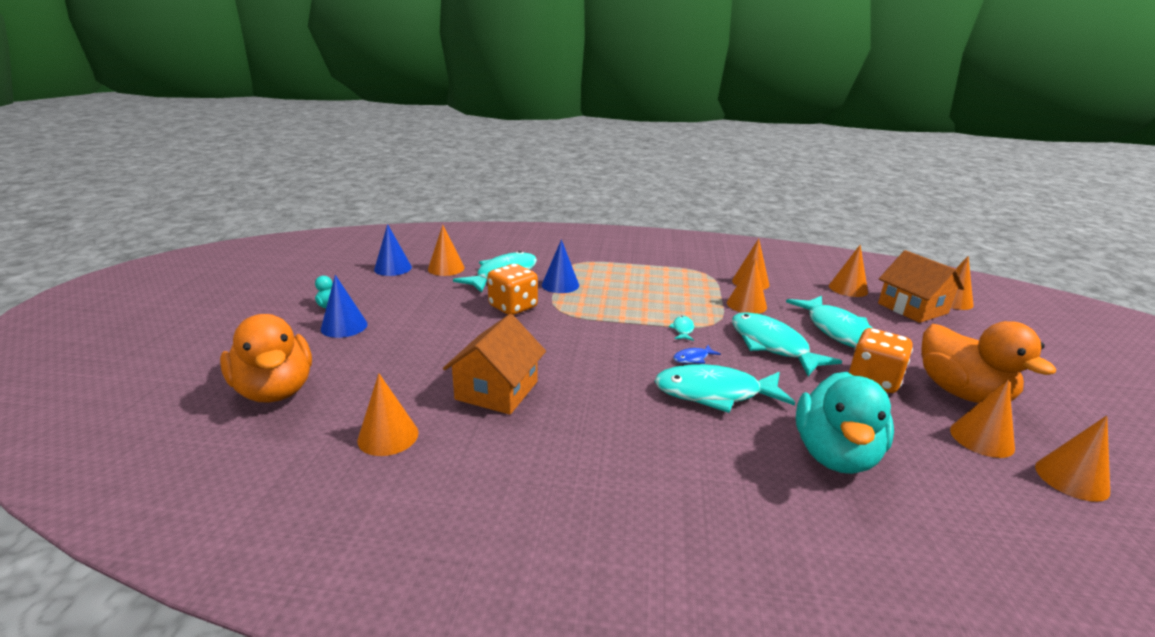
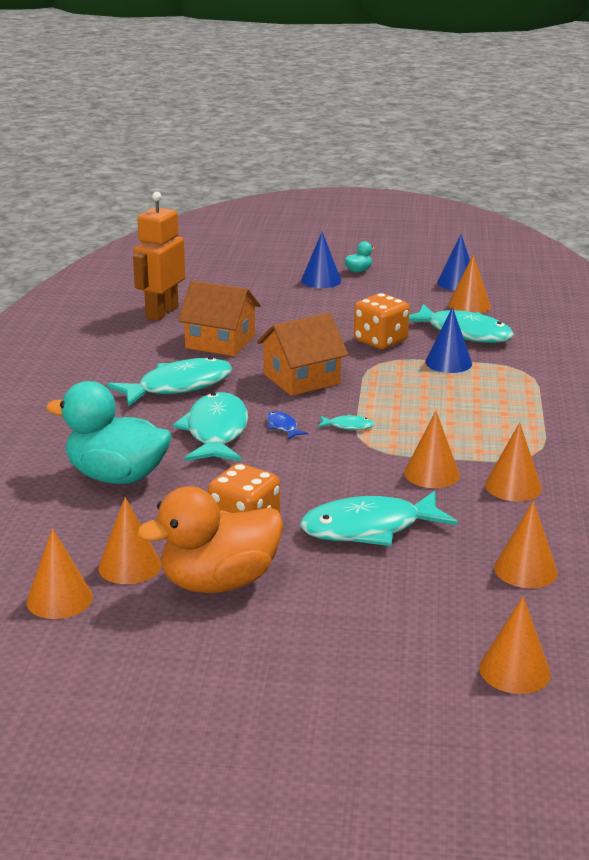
camera: 90 degrees right, 0 degrees up
orange duck [220,314,312,403] -> none
orange cone [357,373,418,456] -> orange robot [133,192,185,321]
turquoise fish [732,312,842,376] -> turquoise fish moved to [107,357,232,407]
orange house [878,250,964,323] -> orange house moved to [257,313,348,396]

